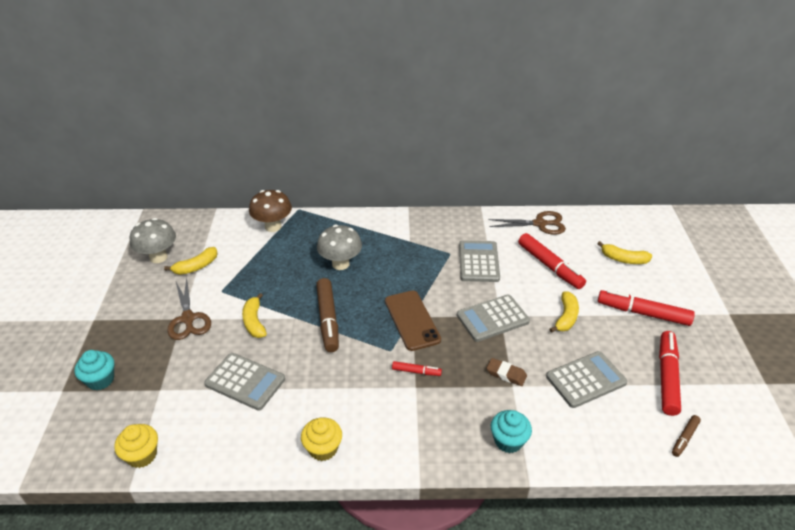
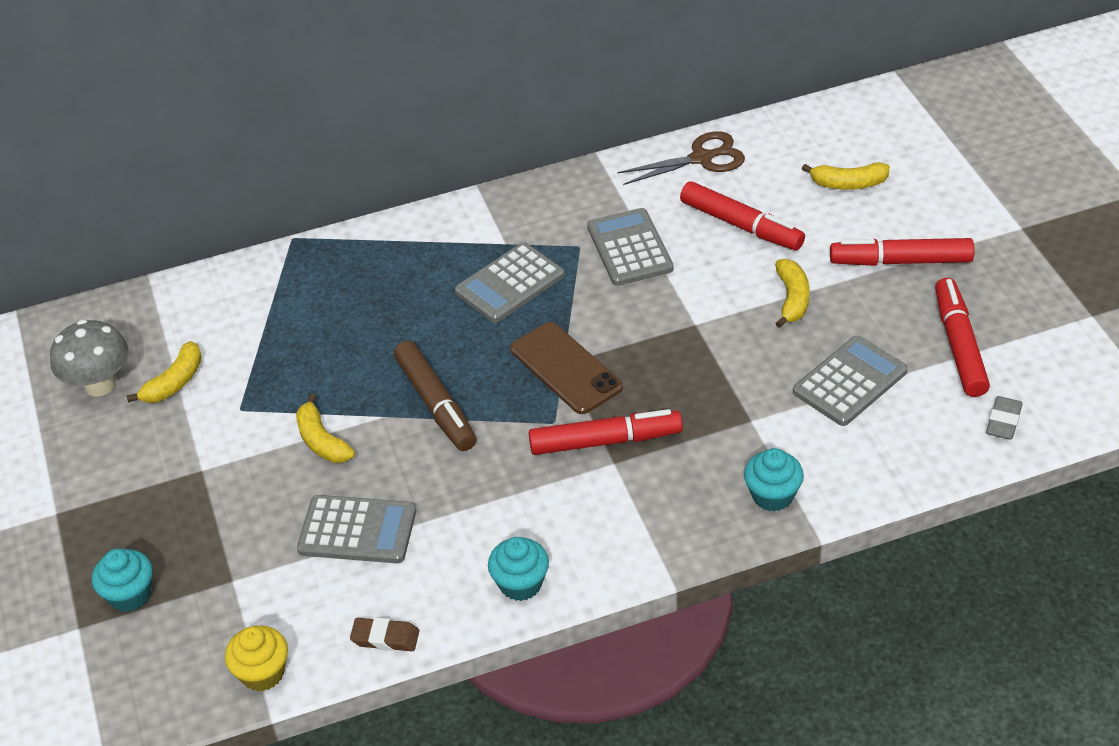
camera: 15 degrees left, 5 degrees up
brown scissors [167,277,211,340] -> none
brown mushroom [249,190,292,232] -> none
yellow cupcake [301,417,342,461] -> turquoise cupcake [488,537,549,601]
grey mushroom [317,224,362,270] -> none
red marker [392,361,442,376] -> red marker [529,409,683,455], size x2.00
grey calculator [457,294,530,342] -> grey calculator moved to [455,242,565,323]
brown eraser [486,358,527,386] -> brown eraser moved to [350,618,419,651]
brown marker [672,415,701,457] -> grey eraser [986,396,1023,439]

